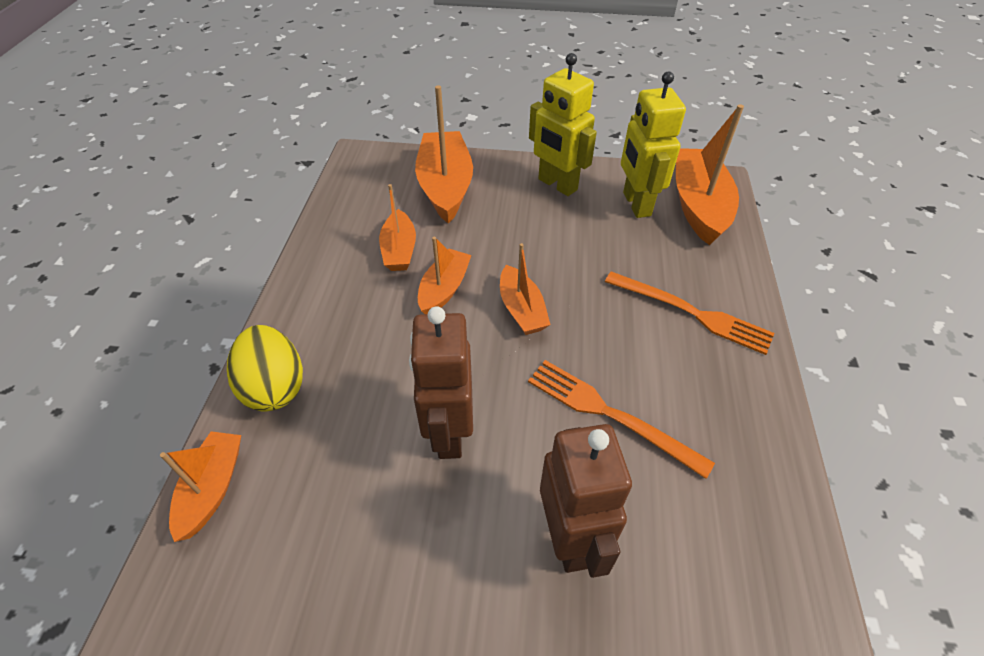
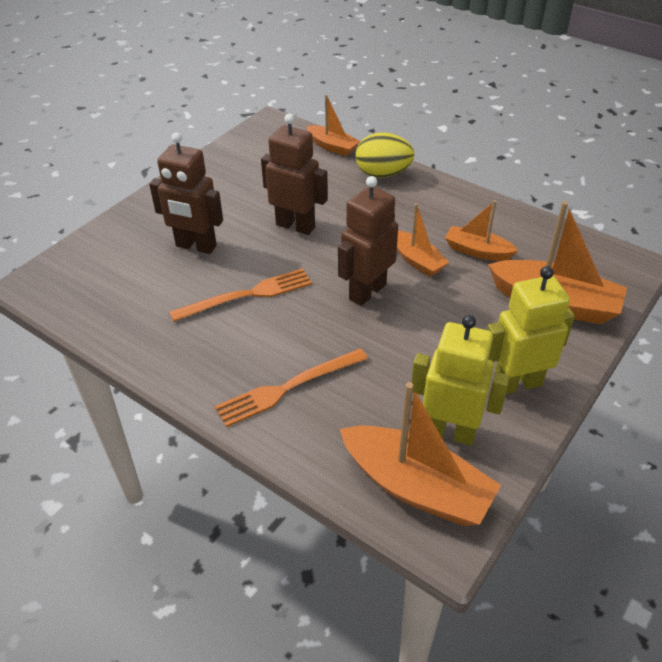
camera: 120 degrees right, 5 degrees down
orange boat [500,243,551,335] -> brown robot [338,176,398,306]

